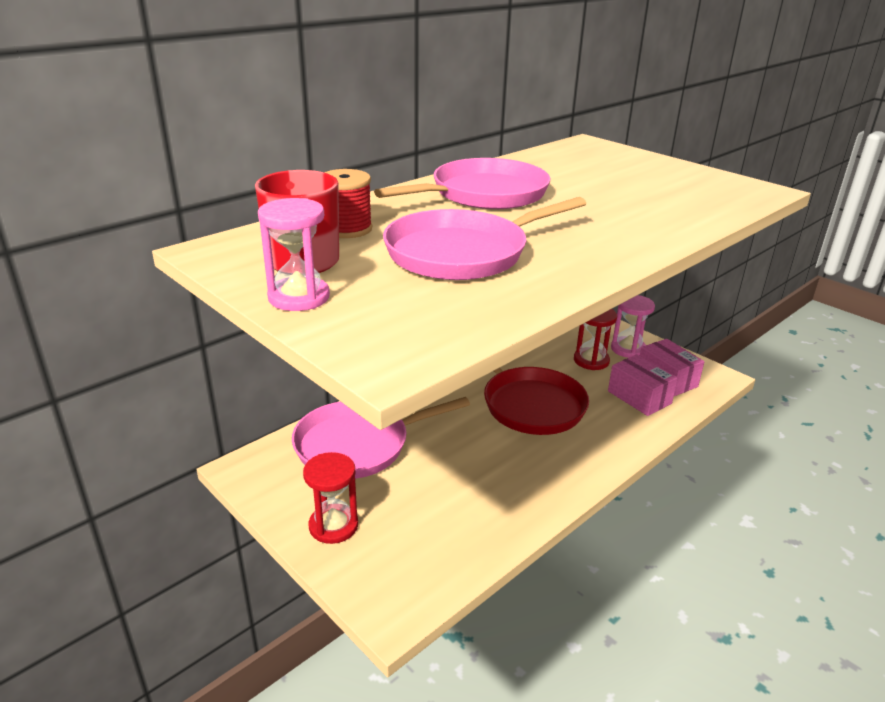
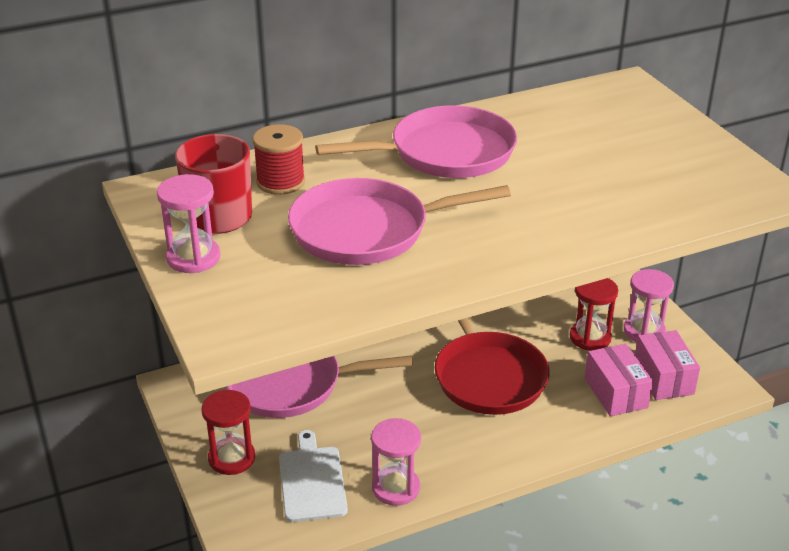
camera: 20 degrees right, 5 degrees up
none -> white cutting board [279,430,348,522]
none -> pink hourglass [371,418,421,506]

